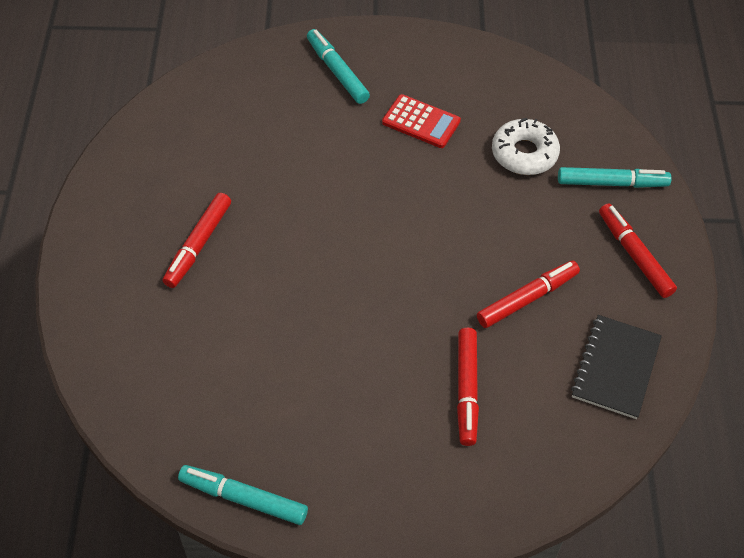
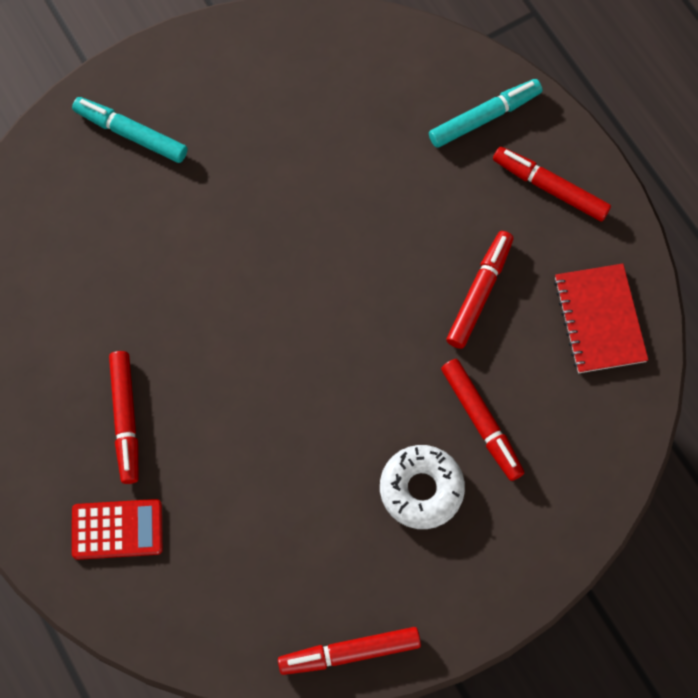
camera: 30 degrees left, 15 degrees up
turquoise marker [178,465,308,525] -> red marker [278,627,421,675]
red calculator [382,94,461,148] -> red calculator moved to [72,499,163,560]
white donut [492,118,560,175] -> white donut moved to [380,445,465,529]
black notebook [571,315,662,419] -> red notebook [554,264,648,373]

